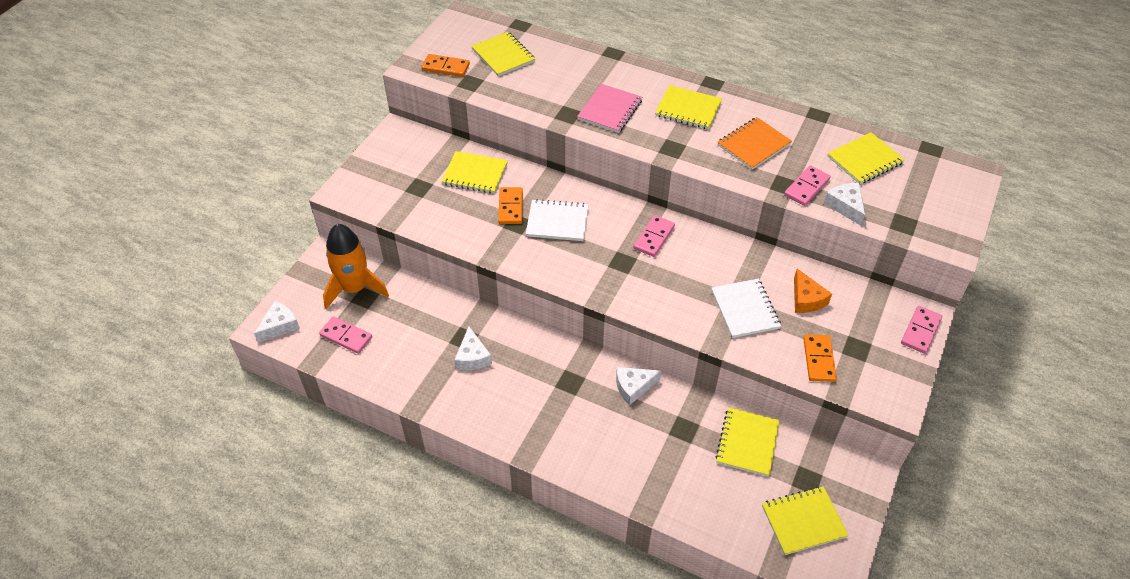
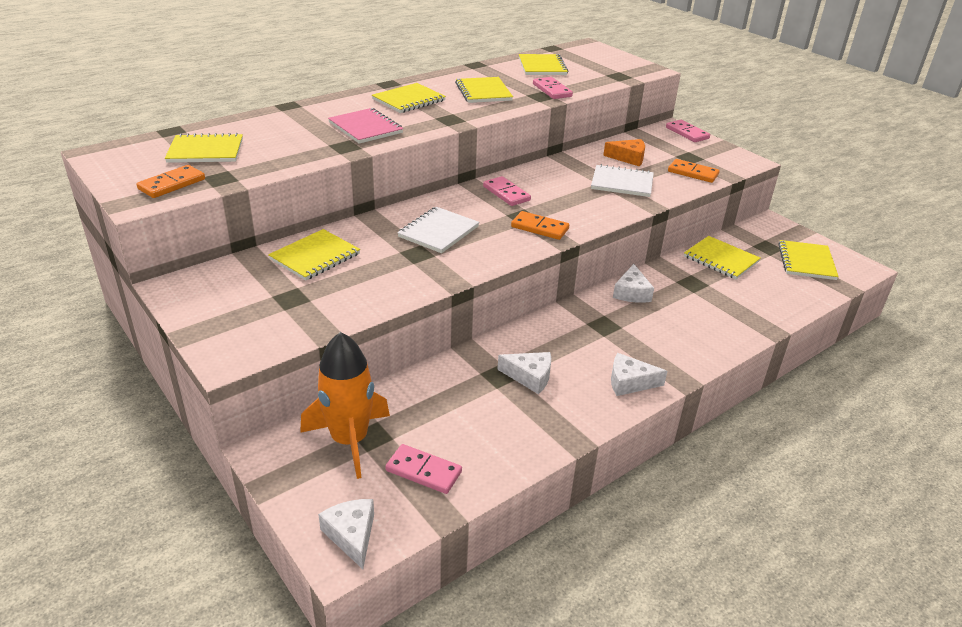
camera: 65 degrees left, 15 degrees down
pink domino [319,317,372,354] -> pink domino turned 60 degrees clockwise [385,444,462,494]
orange domino [498,187,523,224] -> orange domino moved to [511,211,569,240]
orange notebook [717,117,792,170] -> yellow notebook [455,77,513,103]
white cheese [824,183,865,226] -> white cheese moved to [611,353,667,396]

